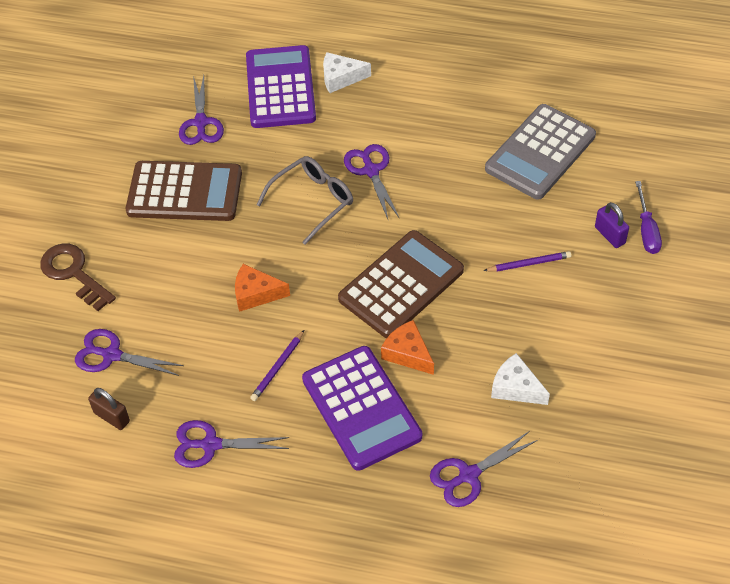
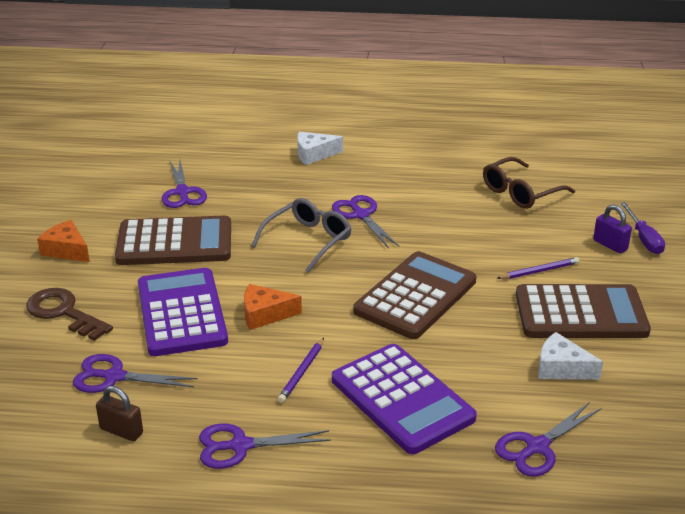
camera: 10 degrees left, 20 degrees down
purple calculator [246,45,316,128] -> purple calculator moved to [138,268,228,356]
orange cheese [381,320,434,375] -> orange cheese moved to [37,220,90,262]
grey calculator [485,104,596,200] -> brown glasses [483,157,575,209]
none -> brown calculator [516,284,651,338]

